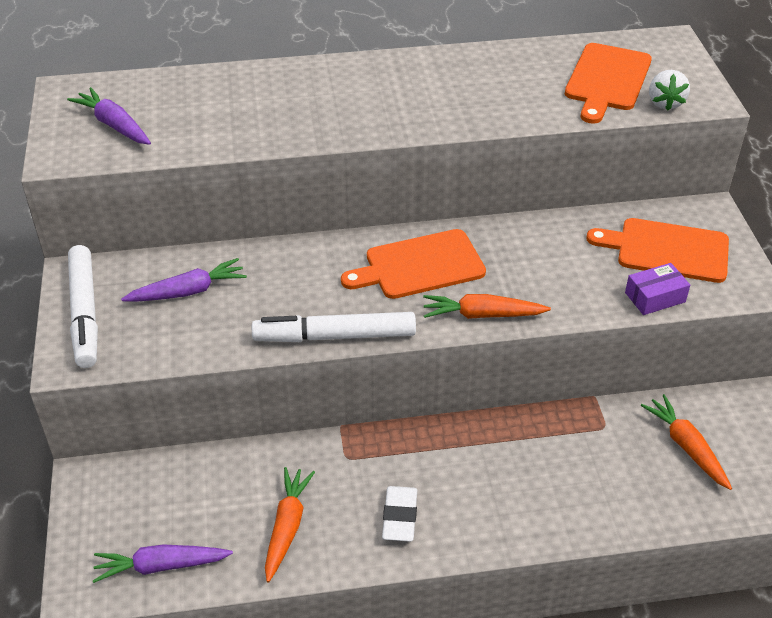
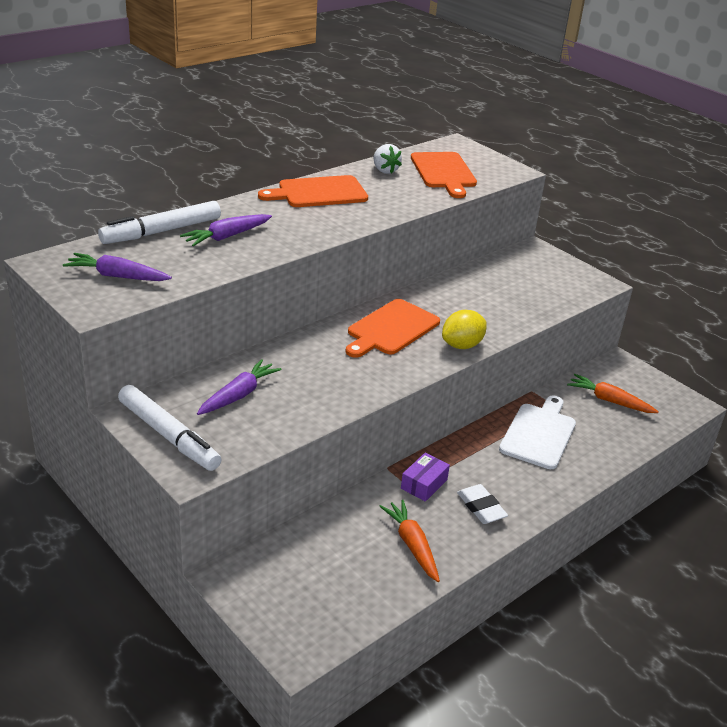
camera: 35 degrees left, 10 degrees down
purple carrot [93,544,233,583] -> purple carrot moved to [180,214,272,246]
white marker [252,312,416,342] -> white marker moved to [98,201,221,244]
orange carrot [423,294,551,319] -> yellow lemon [442,310,487,349]
orange cutting board [586,218,729,283] -> orange cutting board moved to [258,175,368,207]
purple box [625,263,690,315] -> purple box moved to [401,453,450,502]
white strawberry [649,70,690,111] -> white strawberry moved to [373,144,402,174]
none -> white cutting board [499,396,576,469]

